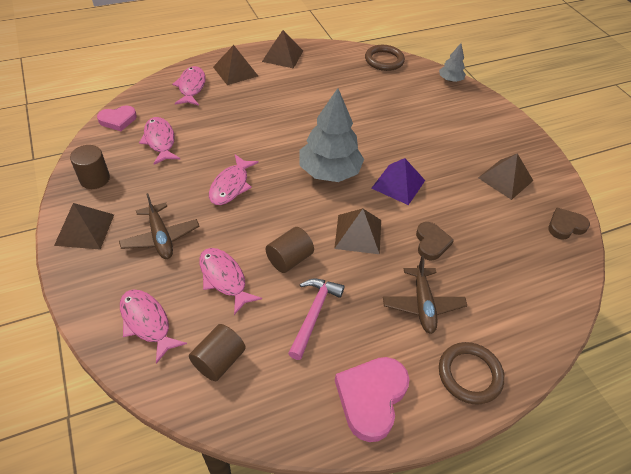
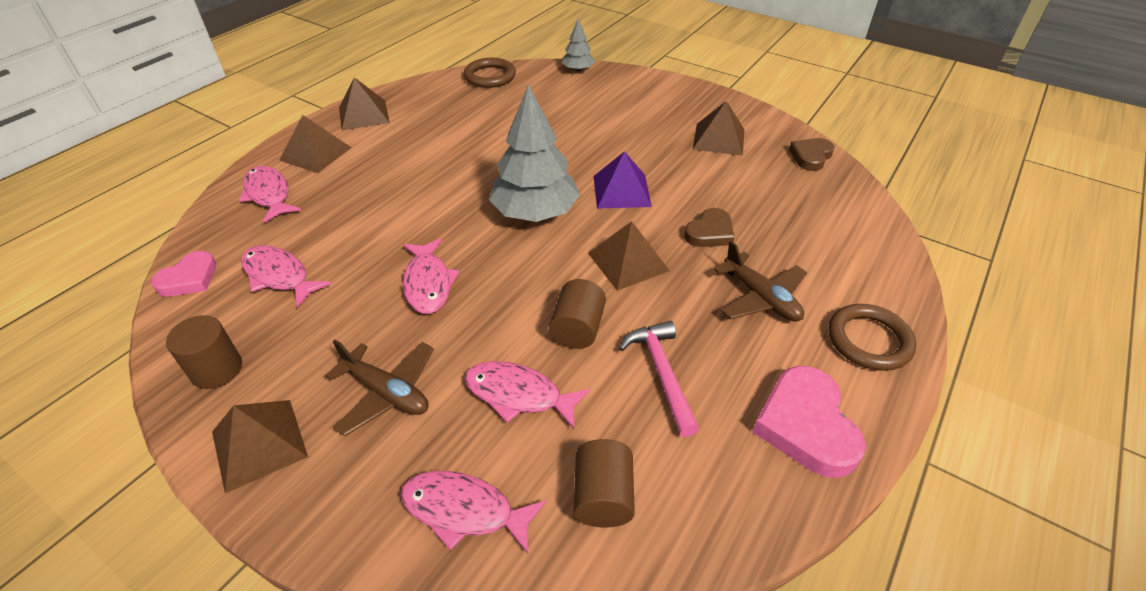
camera: 30 degrees left, 5 degrees down
brown heart [416,222,454,261] -> brown heart turned 75 degrees clockwise [684,208,734,247]

